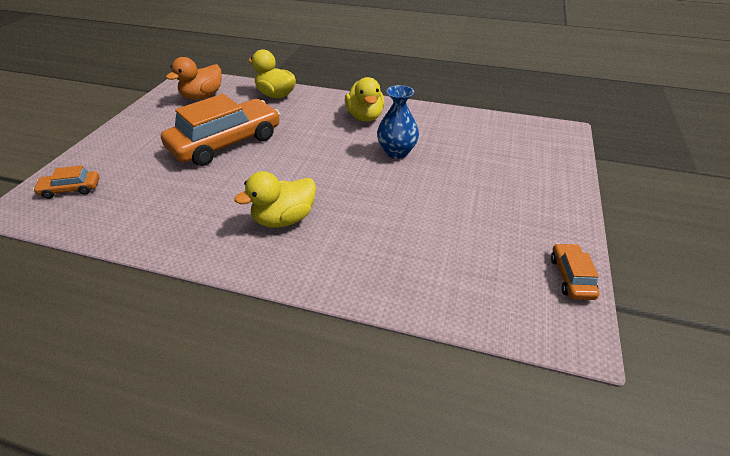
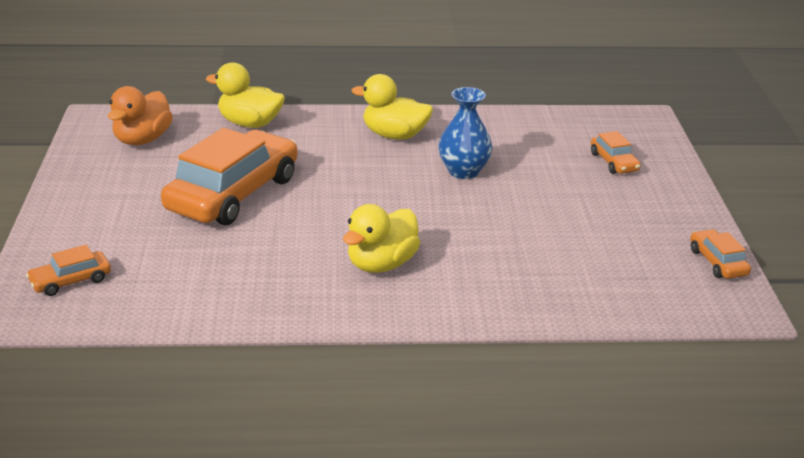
camera: 20 degrees left, 10 degrees down
yellow duck [345,77,385,122] -> yellow duck turned 135 degrees clockwise [352,74,433,140]
none -> orange car [591,131,641,174]

